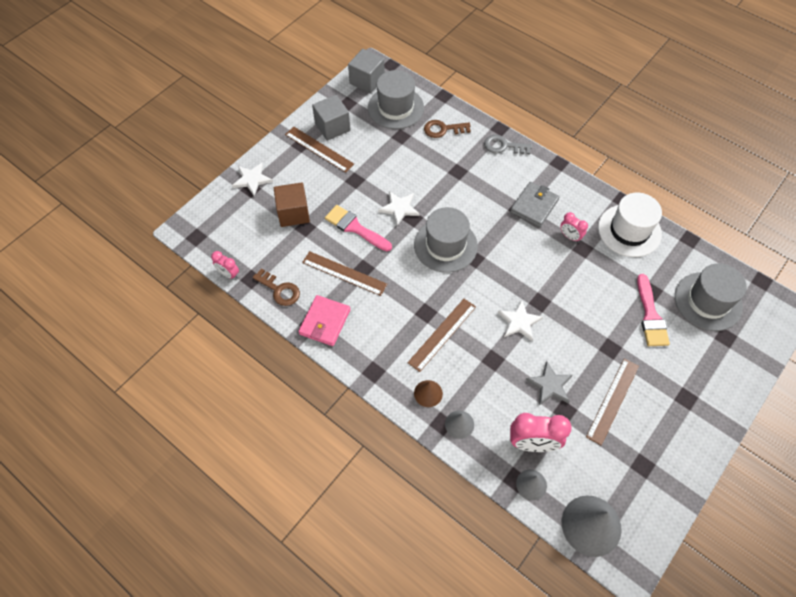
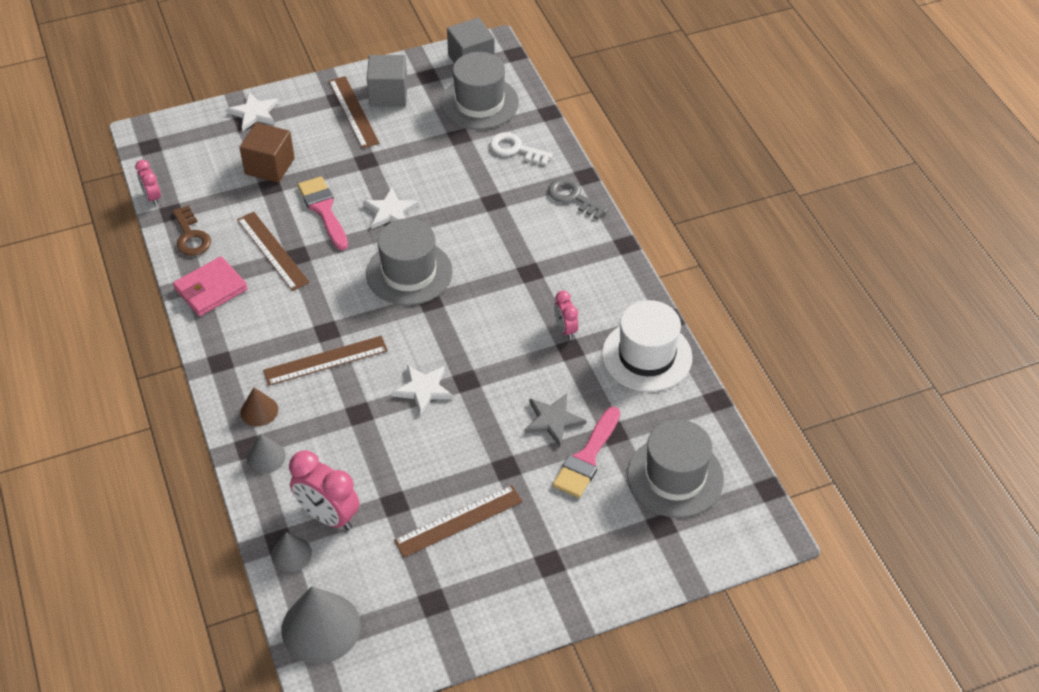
camera: 30 degrees right, 10 degrees down
brown key [424,120,471,138] -> white key [490,132,553,165]
grey wallet [510,182,560,227] -> none
grey star [526,361,573,405] -> grey star moved to [525,394,586,447]

